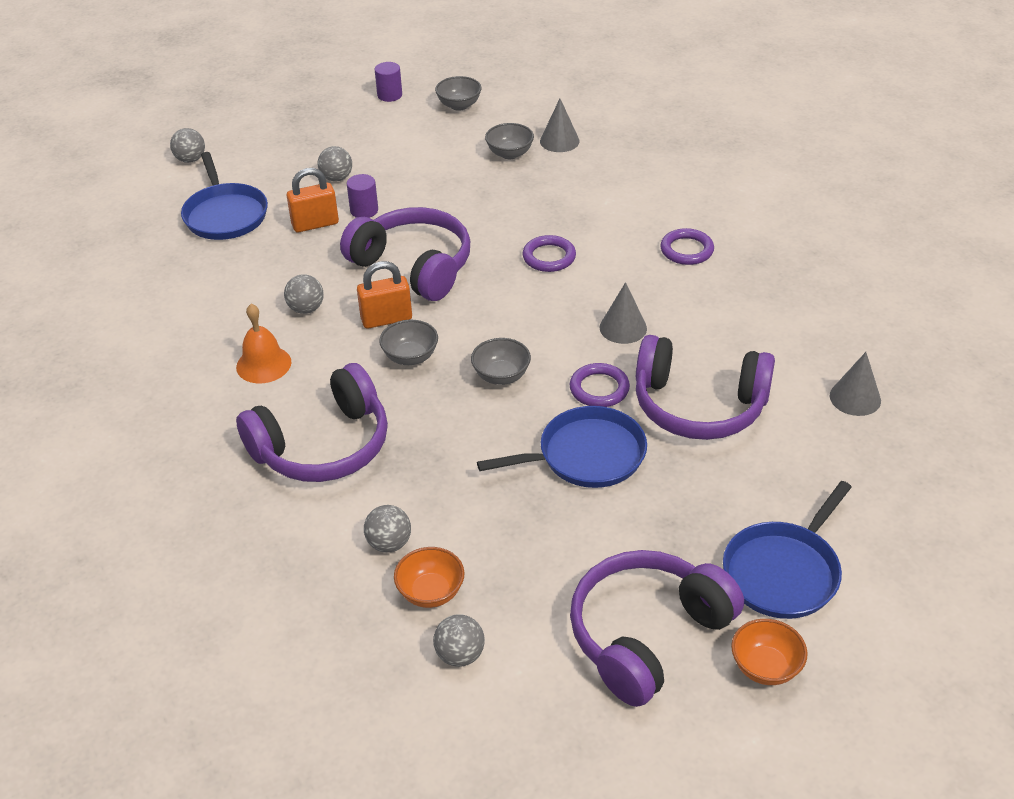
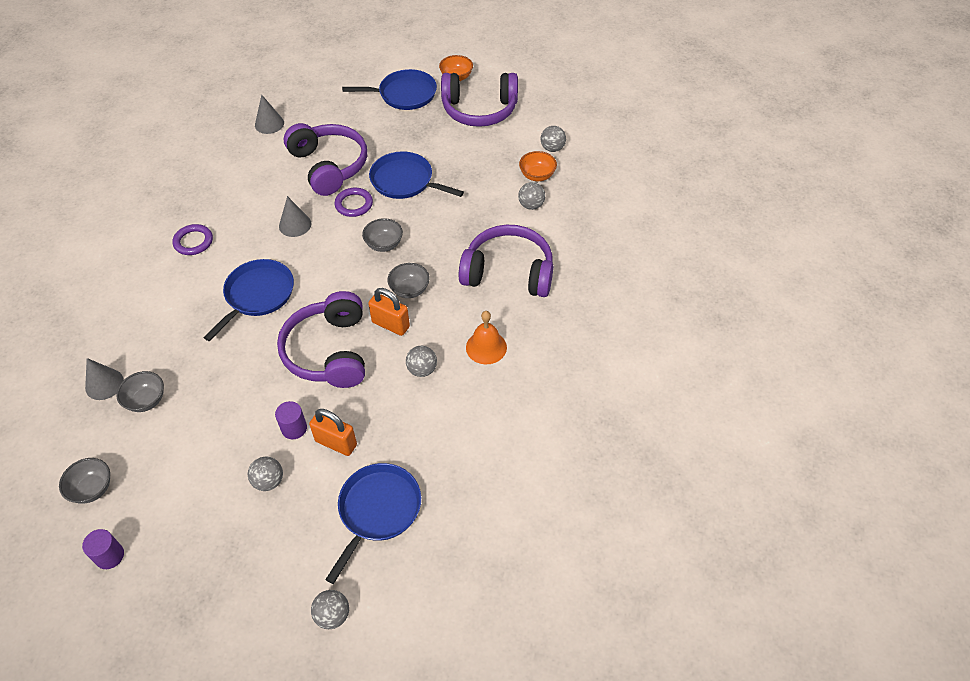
camera: 135 degrees left, 10 degrees up
purple ring [522,235,576,272] -> blue pan [204,259,294,341]

